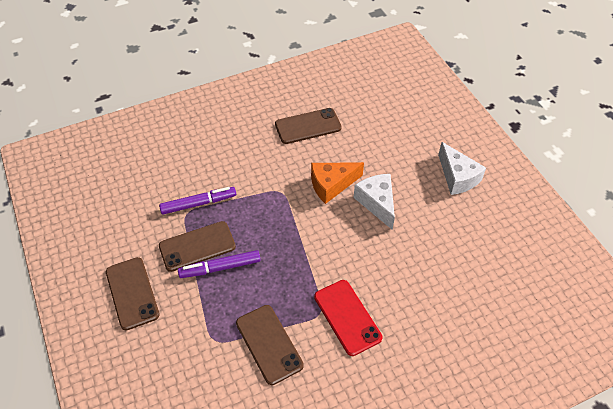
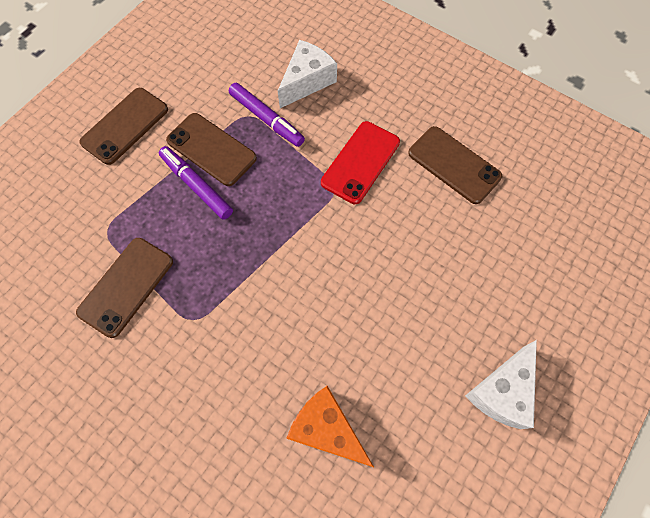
camera: 60 degrees right, 15 degrees up
orange cheese [311,162,364,204] -> orange cheese moved to [286,386,374,467]
red phone [314,280,382,356] -> red phone moved to [321,121,400,204]
white cheese [354,174,395,230] -> white cheese moved to [278,40,337,108]

